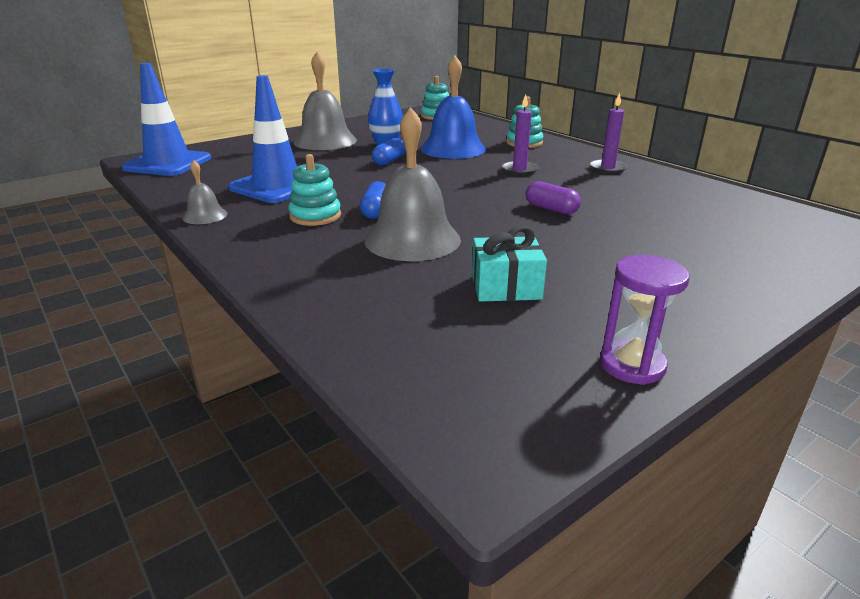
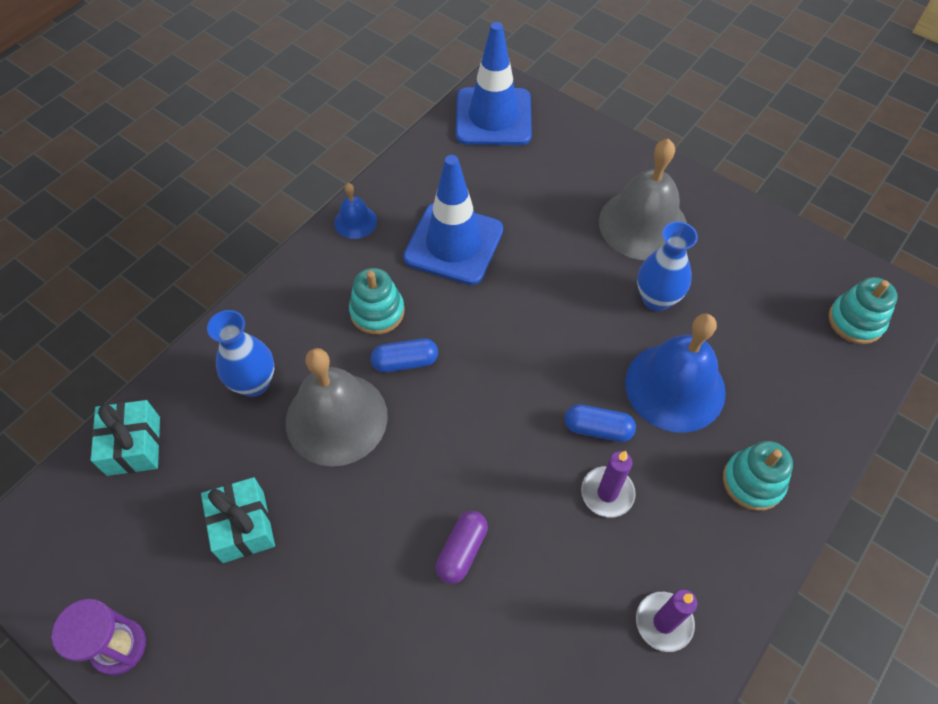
camera: 75 degrees right, 30 degrees up
grey bell [182,160,227,224] -> blue bell [334,183,377,239]
blue capsule [372,138,406,166] -> blue capsule moved to [565,404,636,442]
none -> turquoise gift [91,400,160,476]
none -> blue vase [207,310,274,397]

